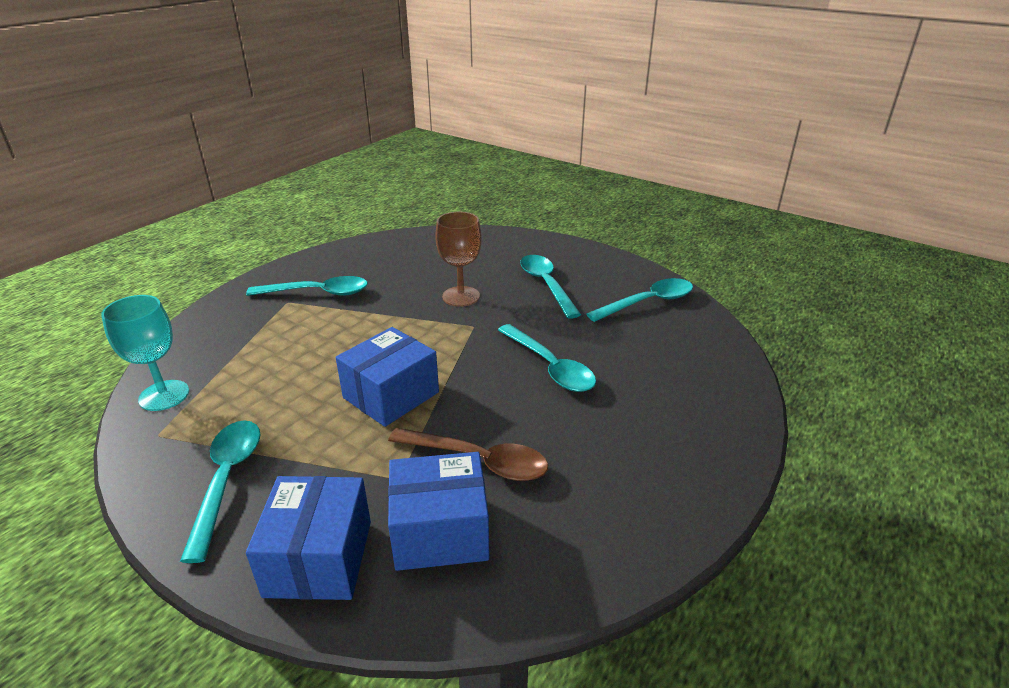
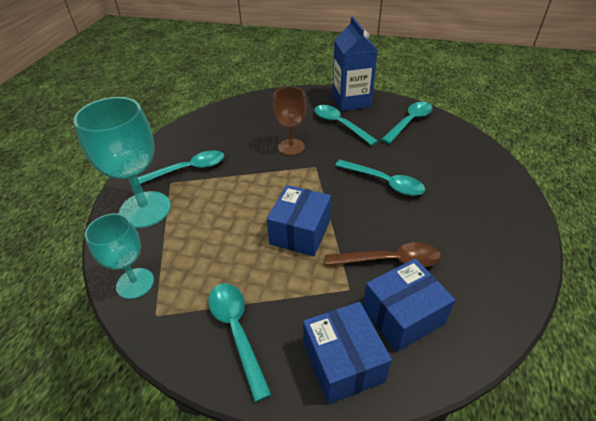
camera: 20 degrees left, 10 degrees up
none -> turquoise goblet [74,97,171,228]
none -> blue carton [332,17,378,111]

